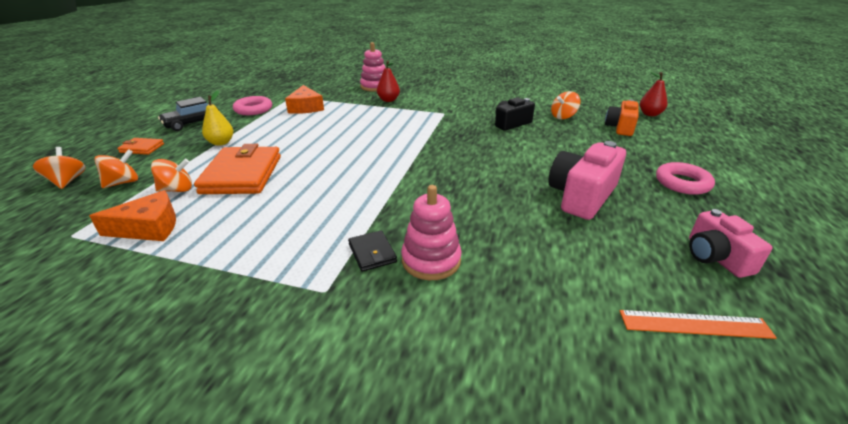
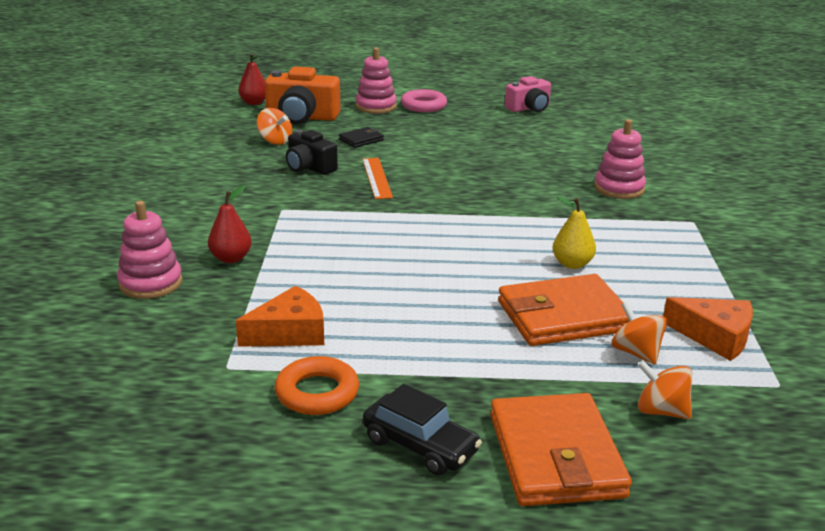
camera: 105 degrees left, 5 degrees down
orange spinning top [33,147,86,189] -> none
orange cheese [89,190,176,241] -> orange cheese turned 150 degrees clockwise [663,297,753,361]
orange wallet [117,138,164,155] -> orange wallet [490,393,632,506], size x2.13
yellow pear [202,91,233,146] -> yellow pear moved to [553,196,596,269]
pink ring [233,96,272,115] -> orange ring [275,356,359,415]
black wallet [348,230,397,272] -> black wallet moved to [339,127,384,148]
pink camera [548,141,626,220] -> none
orange camera [605,99,638,136] -> orange camera [264,66,340,124], size x1.52
orange ruler [620,310,777,339] -> orange ruler moved to [362,158,393,199]
none -> pink stacking toy [355,47,397,114]

